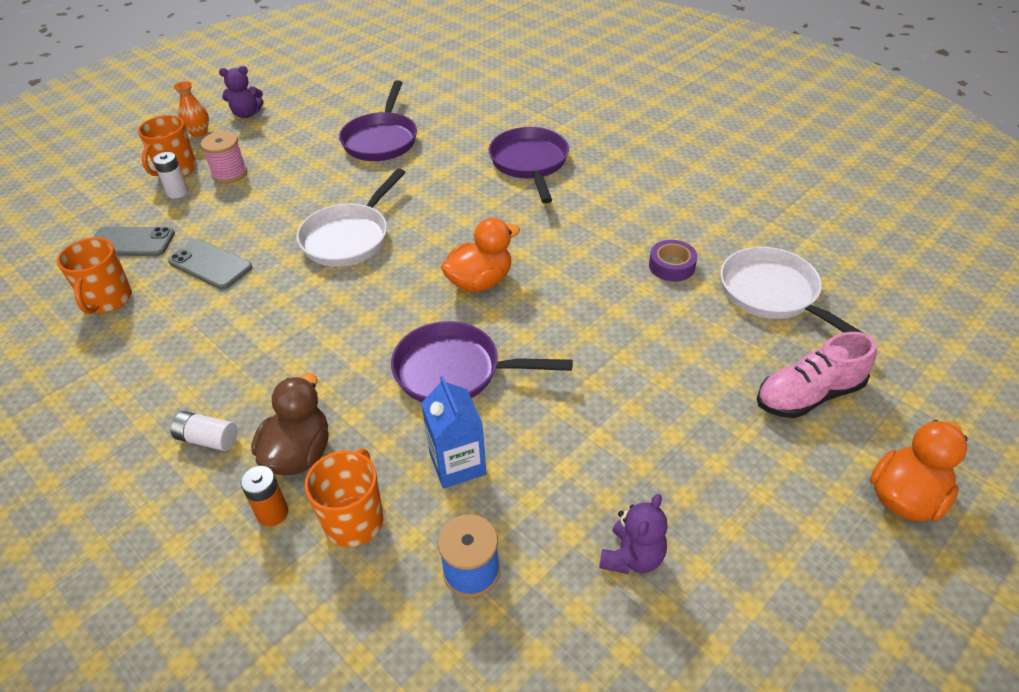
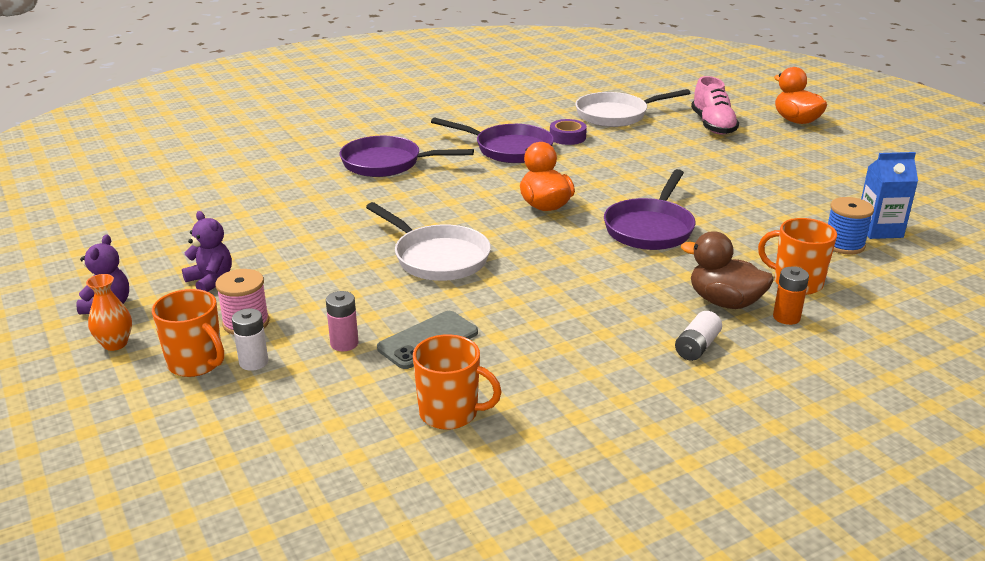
camera: 75 degrees left, 15 degrees down
grey phone [93,226,175,256] -> none
purple pan [339,80,417,161] -> purple pan moved to [431,117,554,163]
blue carton [421,376,487,488] -> blue carton moved to [861,152,918,239]
purple teddy bear [599,494,668,574] -> purple teddy bear moved to [182,211,232,292]
none -> pink battery [326,291,358,352]

